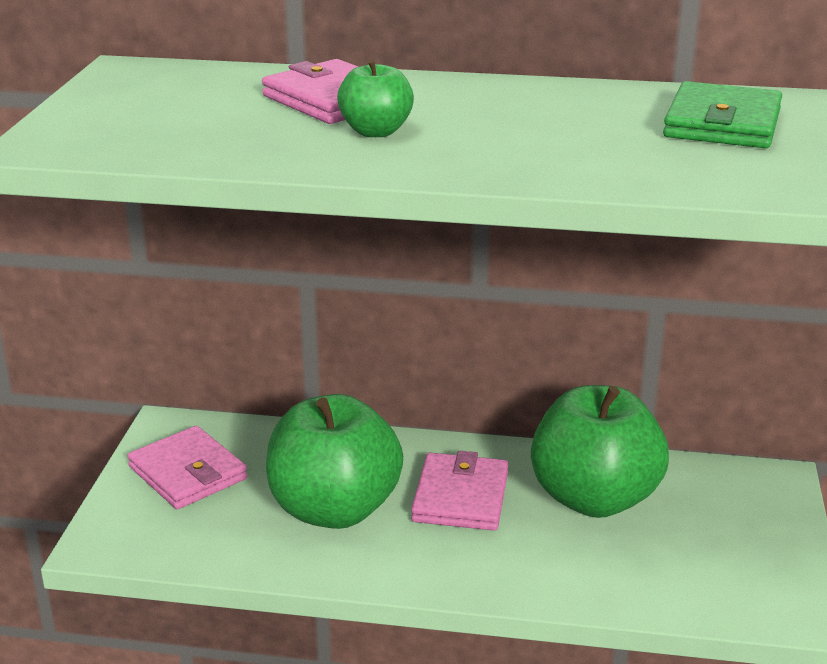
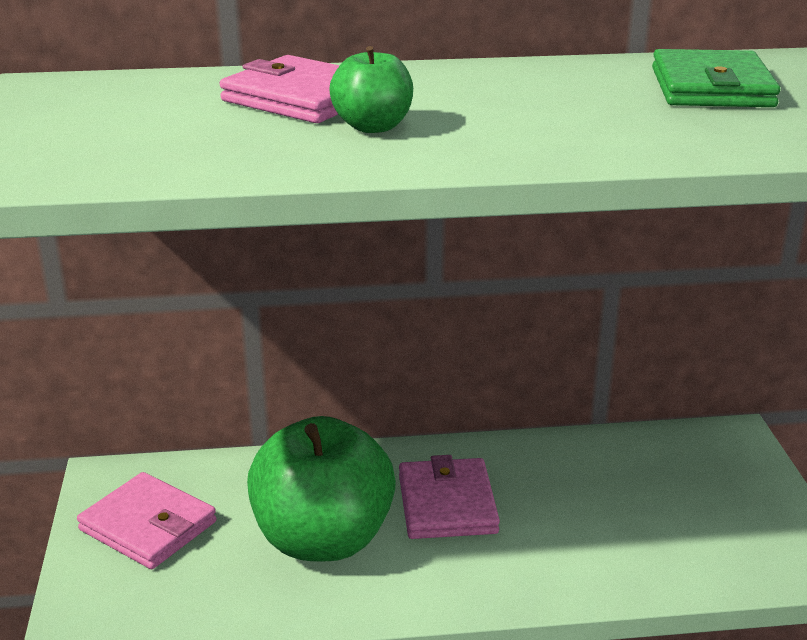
camera: 15 degrees left, 0 degrees up
green apple [531,385,669,518] -> none

